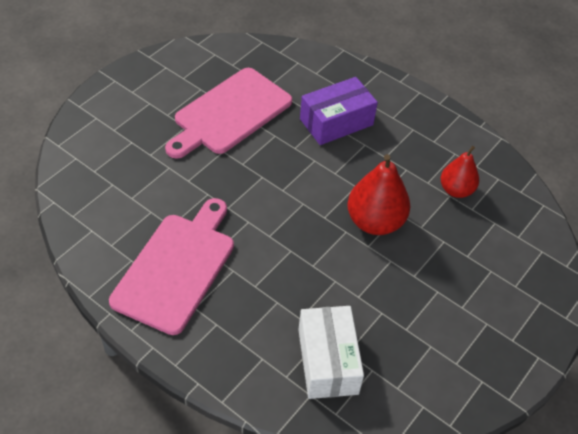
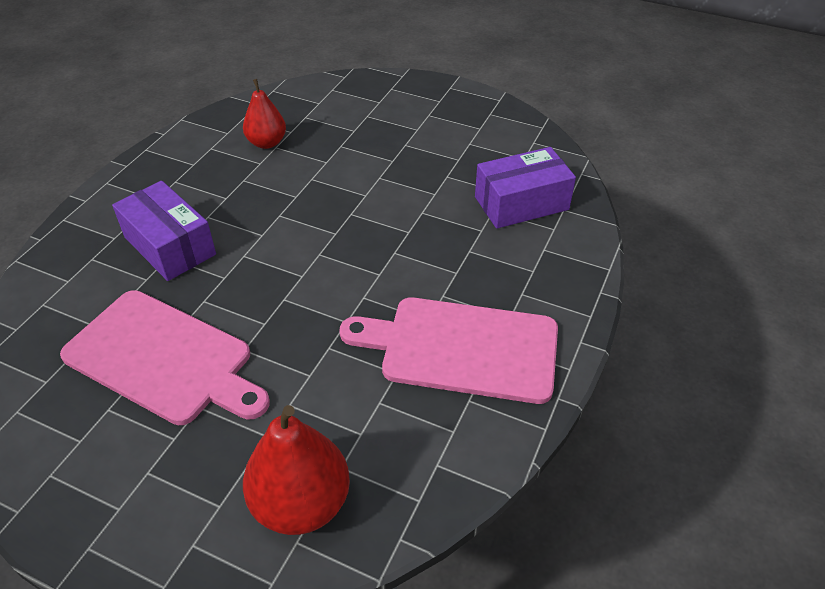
camera: 100 degrees left, 5 degrees down
white box [298,306,364,399] -> purple box [475,147,576,229]
red pear [347,154,410,235] -> red pear moved to [243,405,350,535]

